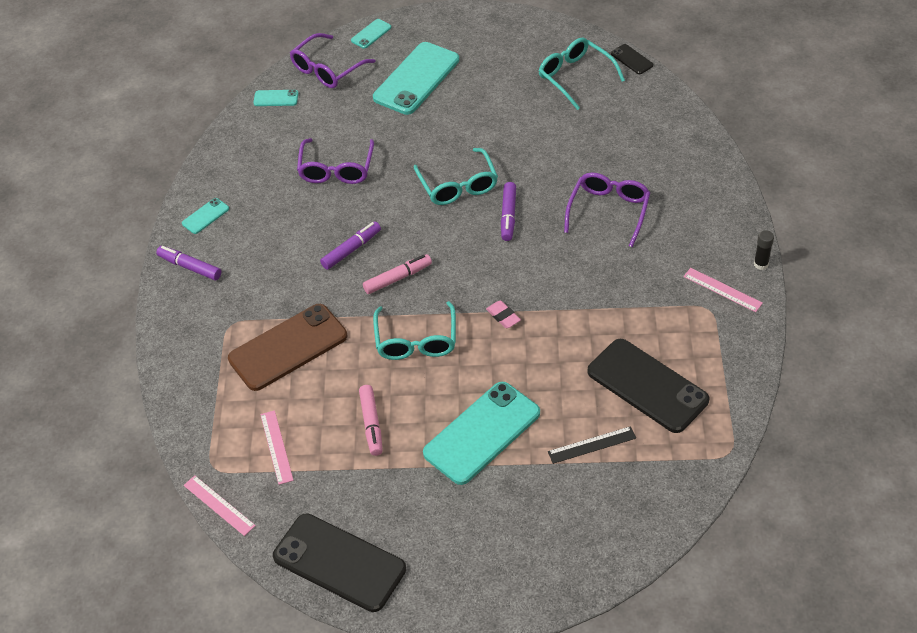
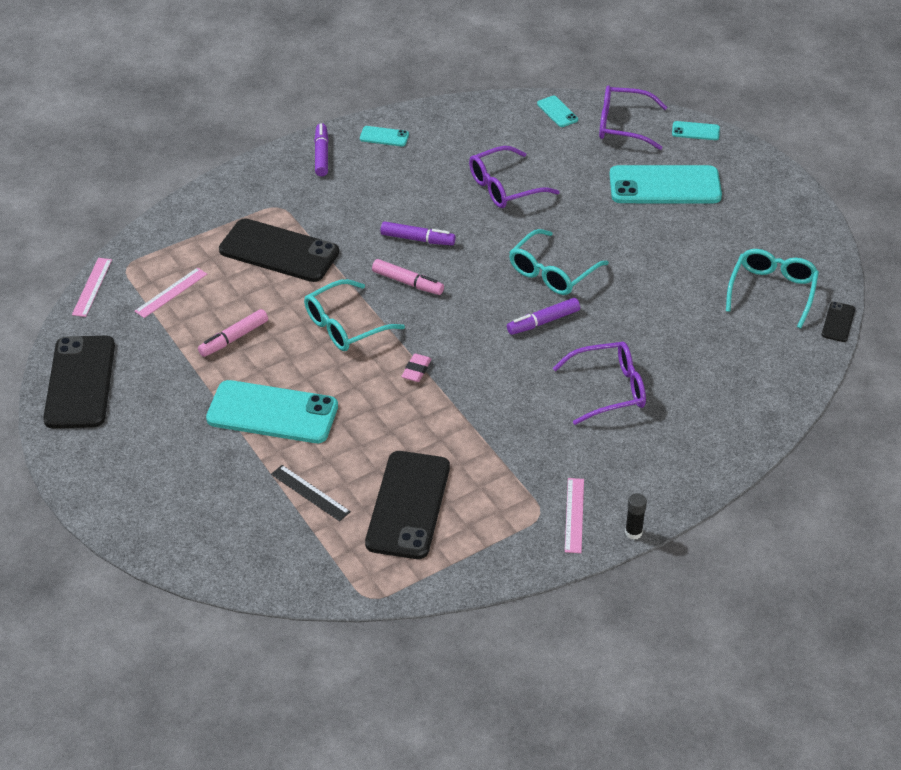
camera: 55 degrees right, 5 degrees down
brown phone [228,304,347,391] -> black phone [219,218,339,282]

